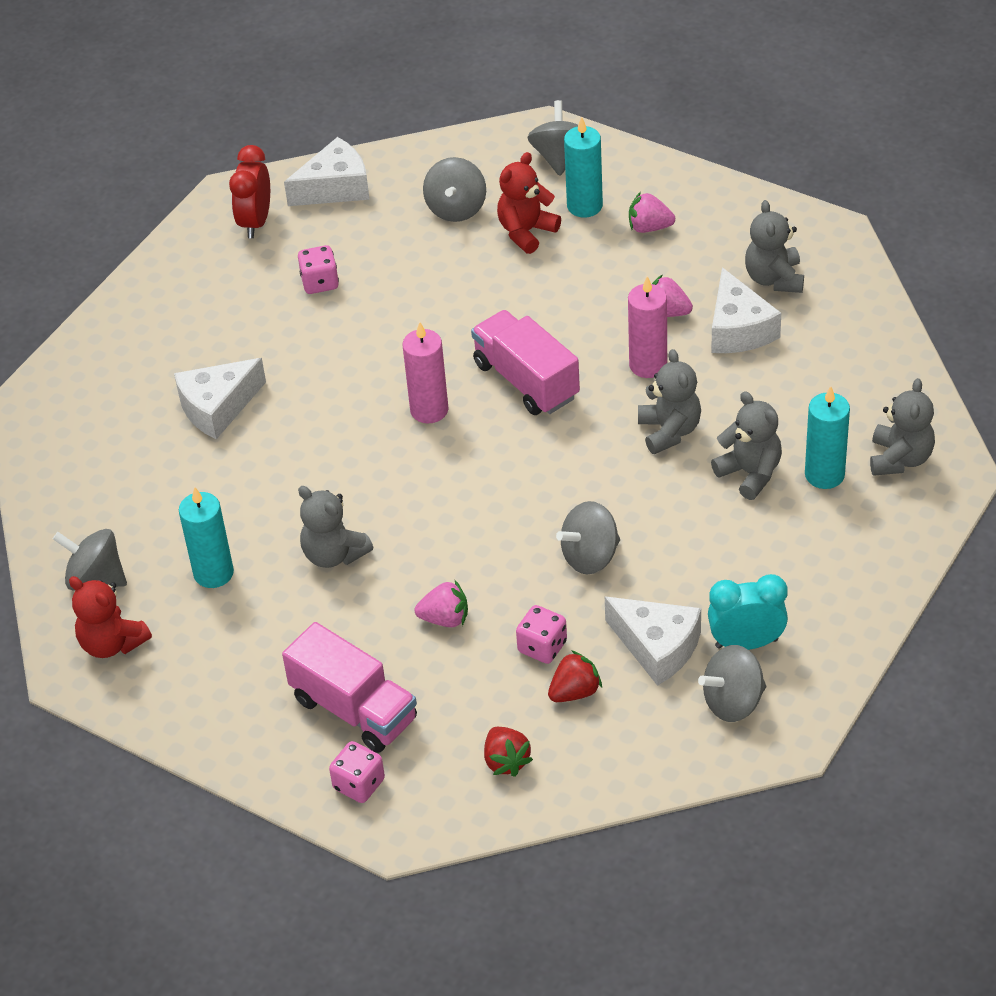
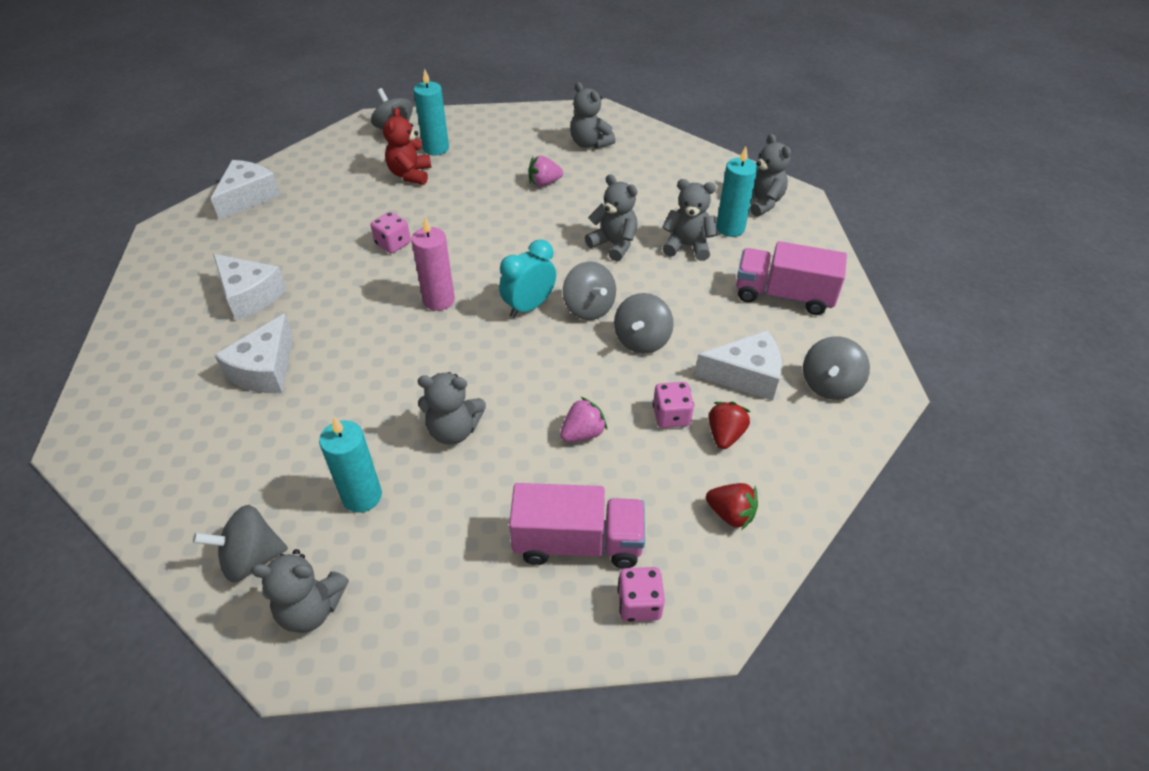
camera: 40 degrees left, 0 degrees up
red teddy bear [69,576,152,658] -> grey teddy bear [251,549,349,633]
red clock [229,145,270,238] -> none
pink dice [298,245,339,294] -> pink dice moved to [371,212,411,253]
grey spinning top [423,157,486,222] -> grey spinning top moved to [563,261,616,320]
pink truck [471,310,580,415] -> pink truck moved to [736,241,847,315]
pink candle [628,276,667,378] -> none
pink strawberry [629,192,675,233] -> none
turquoise clock [708,574,788,650] -> turquoise clock moved to [499,239,556,318]
white cheese [711,267,781,353] -> white cheese moved to [213,254,287,321]

